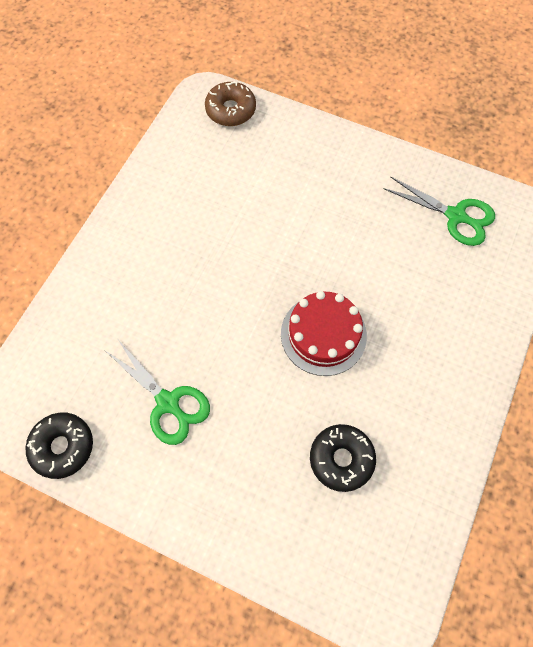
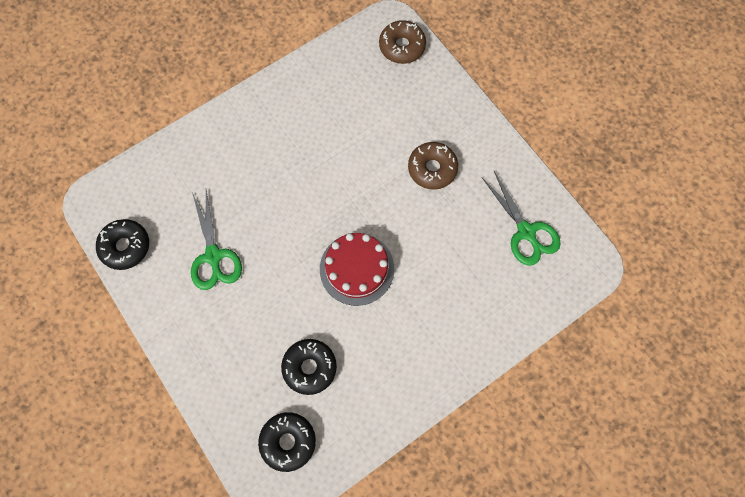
camera: 30 degrees right, 5 degrees up
none -> black donut [258,412,316,472]
none -> brown donut [408,142,458,190]

